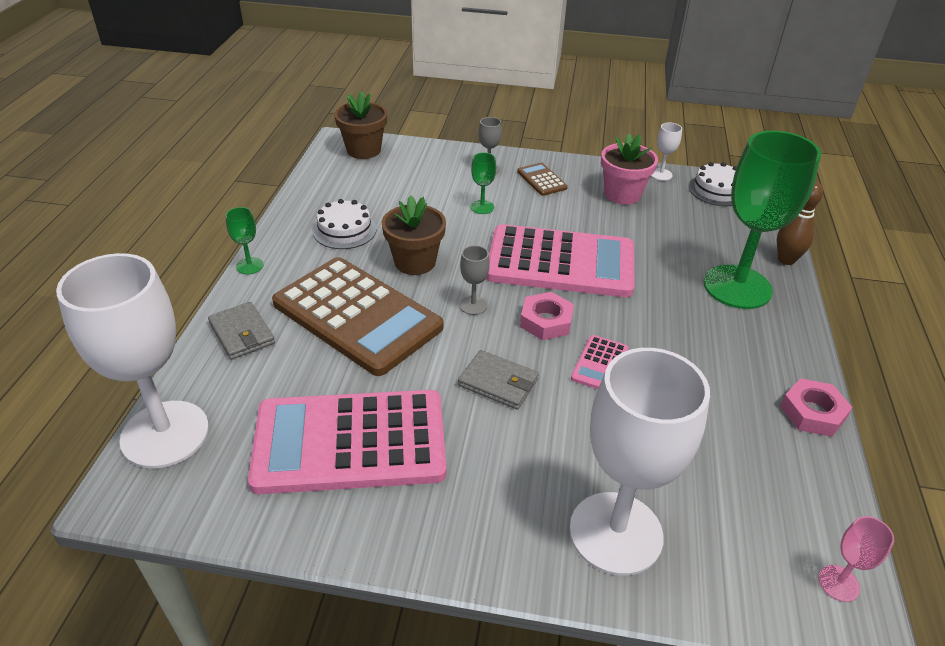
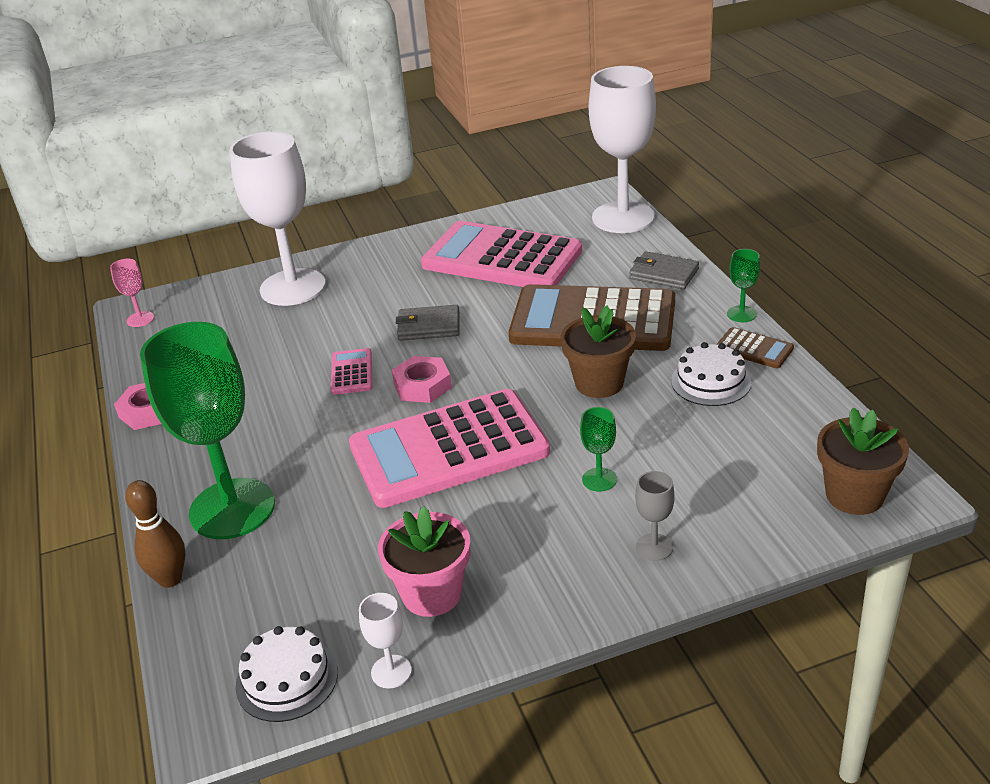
camera: 155 degrees right, 5 degrees down
pink calculator [248,390,446,494] -> pink calculator turned 120 degrees counterclockwise [421,221,582,287]
grey goblet [460,245,490,315] -> none
brown calculator [517,163,568,196] -> brown calculator moved to [717,327,794,368]

